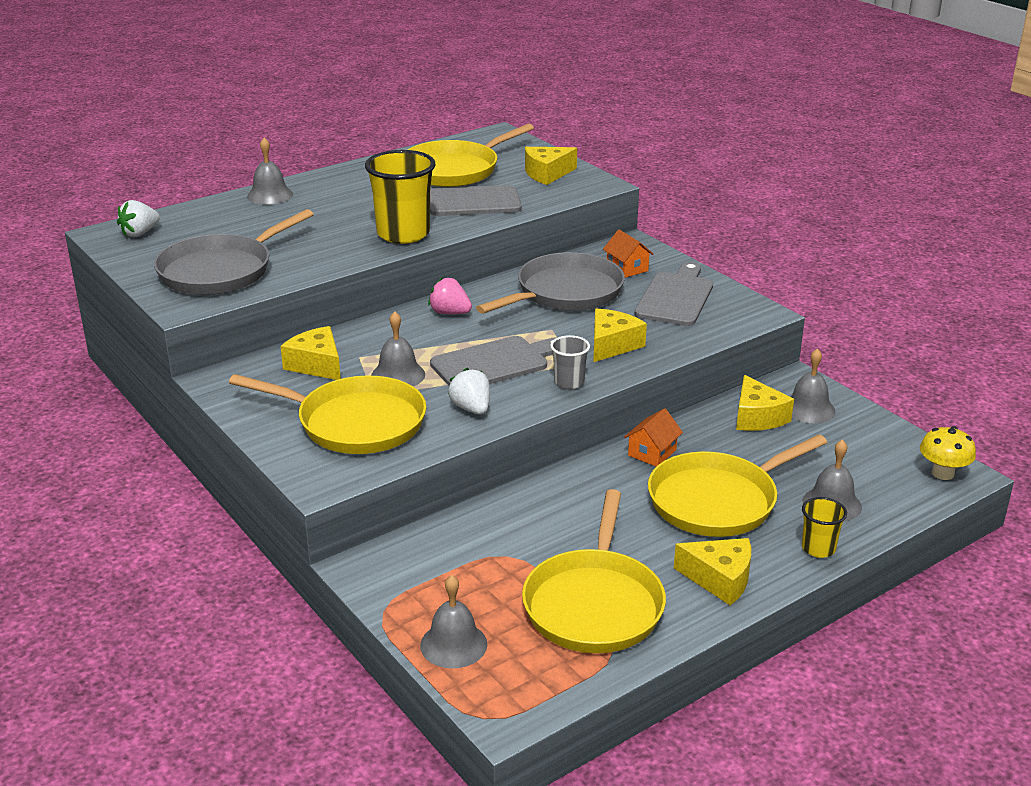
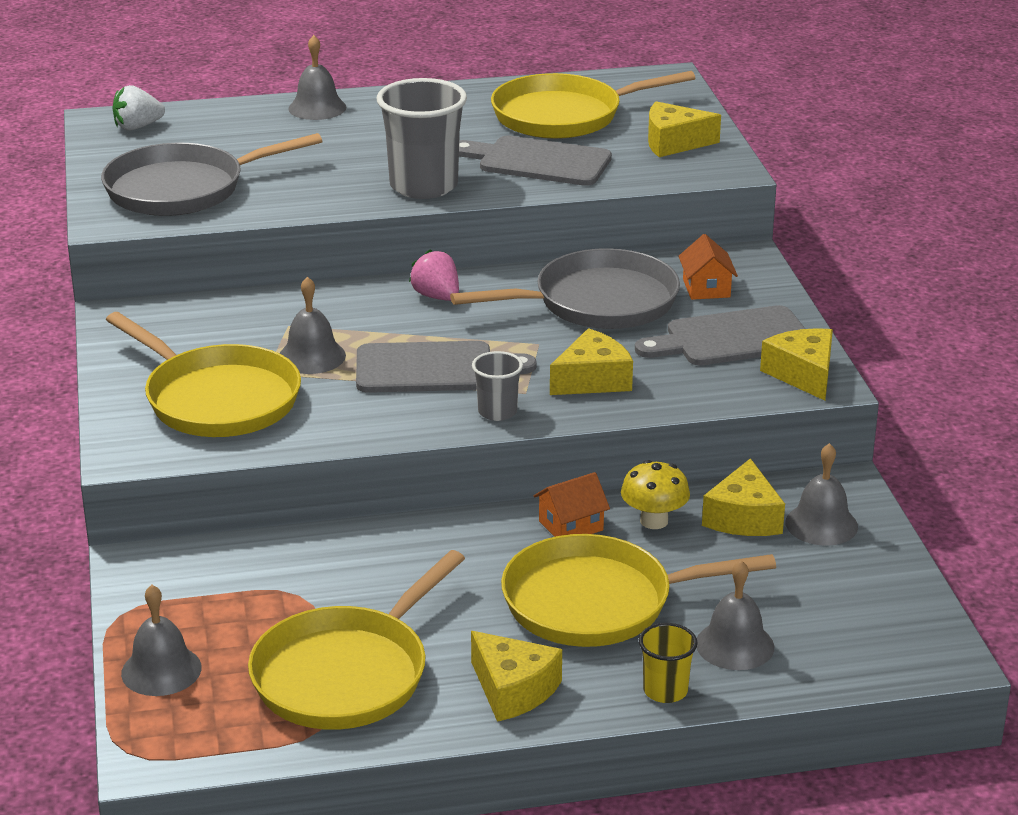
camera: 25 degrees right, 0 degrees up
yellow cheese [281,326,341,380] -> yellow cheese moved to [760,328,833,401]
yellow cup [365,150,436,244] -> grey cup [376,78,467,199]
white strawberry [448,368,490,414] -> none
grey cutting board [634,262,713,326] -> grey cutting board turned 150 degrees counterclockwise [635,305,805,365]
yellow mushroom [920,426,976,480] -> yellow mushroom moved to [621,460,690,529]

